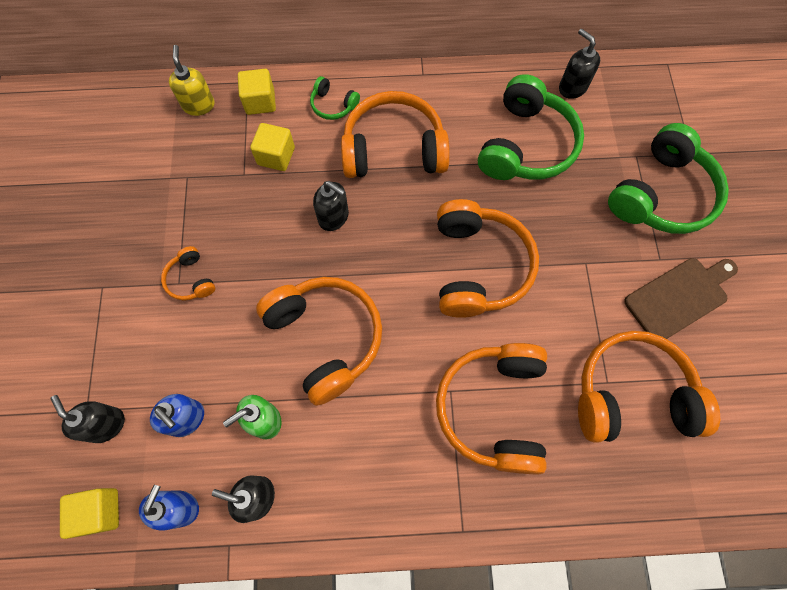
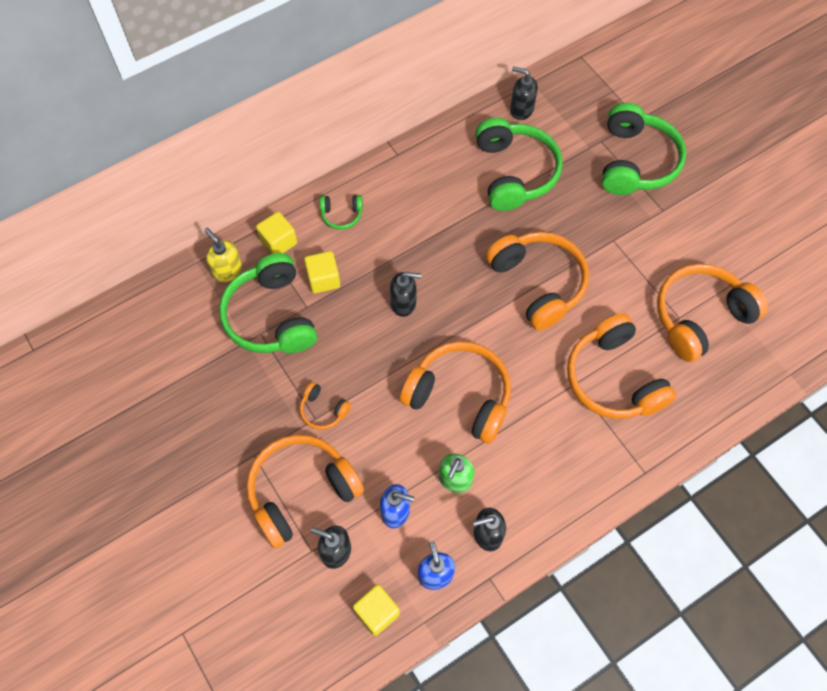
camera: 30 degrees left, 5 degrees down
orange headphones [341,91,450,178] -> orange headphones moved to [246,434,364,548]
brown cutting board [624,258,738,339] -> none
none -> green headphones [219,253,317,353]

